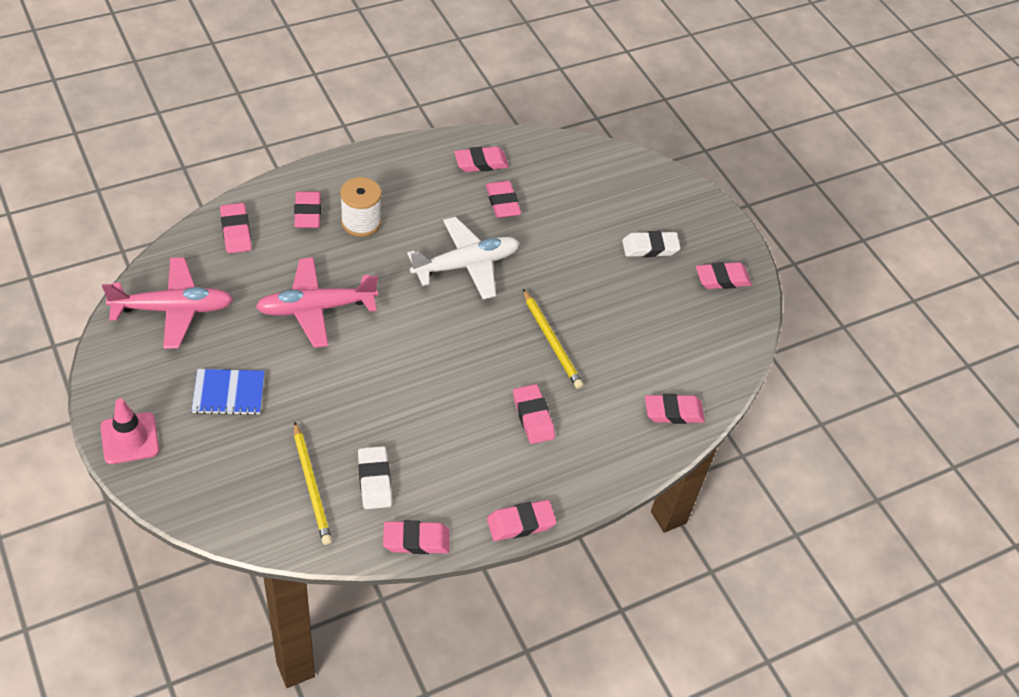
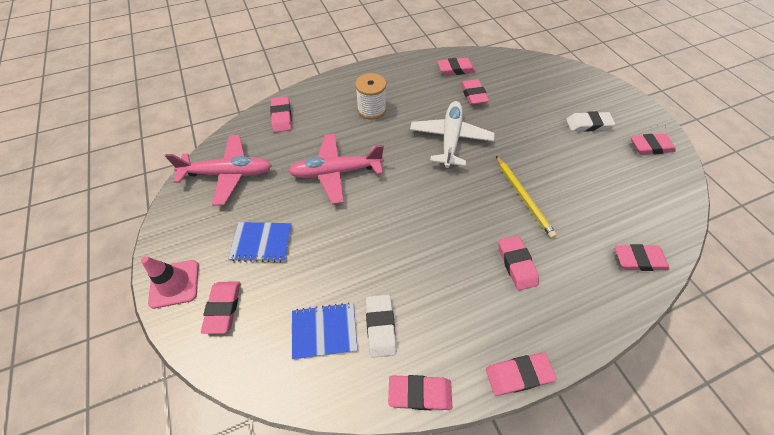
camera: 10 degrees right, 5 degrees up
pink eraser [294,191,321,228] -> pink eraser moved to [201,282,241,334]
yellow pencil [294,421,332,545] -> blue notebook [292,302,357,360]
white plane [407,217,520,300] -> white plane turned 60 degrees counterclockwise [410,101,495,168]

